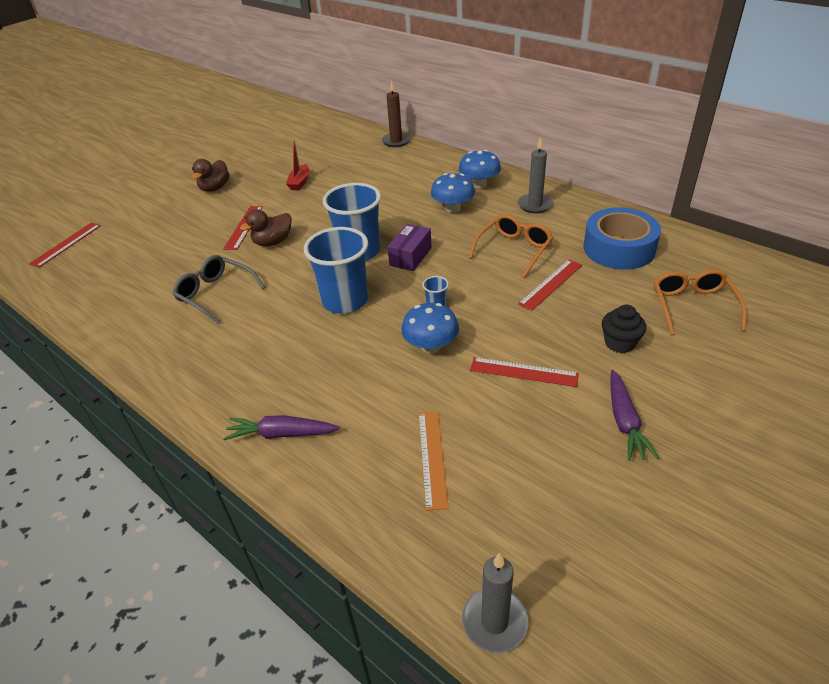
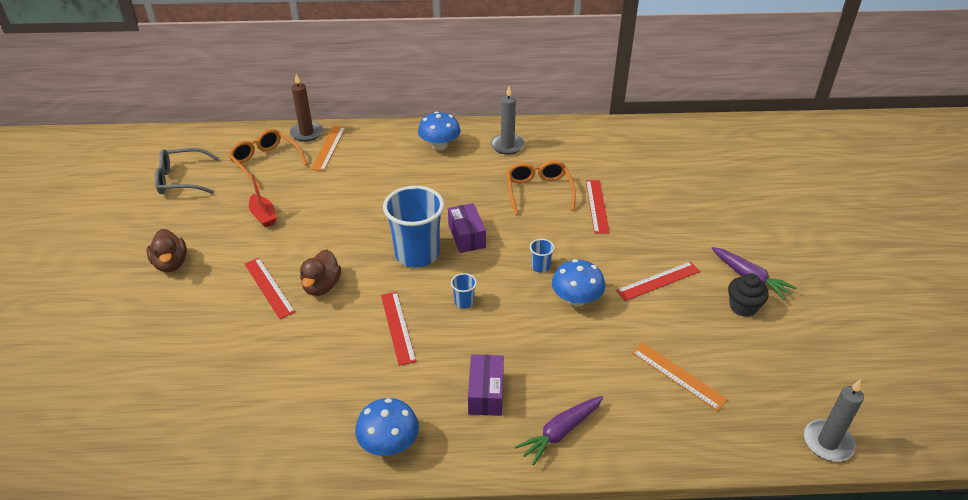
camera: 45 degrees left, 0 degrees up
red ruler [29,223,101,268] -> red ruler moved to [381,292,416,366]
grey glasses [173,255,265,324] -> grey glasses moved to [155,148,219,194]
blue cup [304,227,368,314] -> blue cup [451,273,477,309], size x0.41
blue mushroom [431,173,475,213] -> blue mushroom moved to [355,398,419,456]
blue tape [584,207,661,270] -> none
black cupcake [602,305,646,353] -> black cupcake moved to [728,273,769,317]
orange glasses [654,269,747,335] -> orange glasses moved to [229,129,308,188]
none -> orange ruler [311,126,346,171]
none -> purple box [468,354,504,416]

